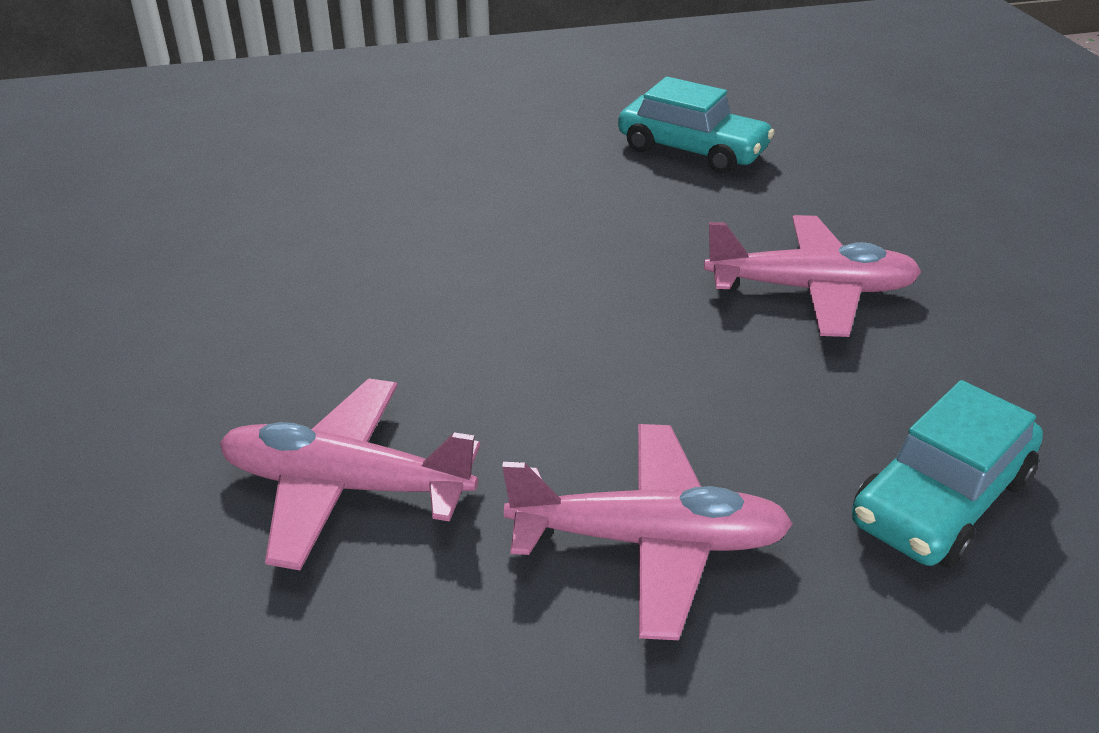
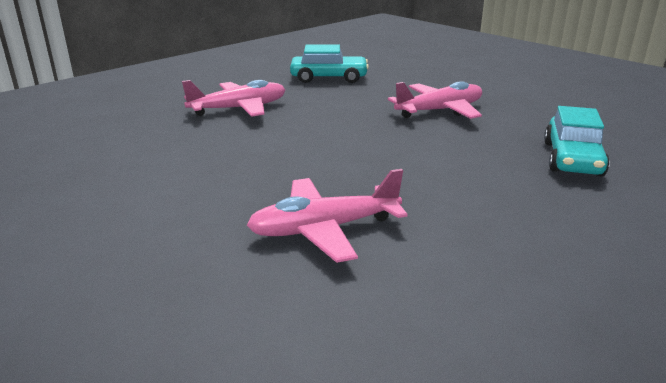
camera: 30 degrees left, 10 degrees down
pink plane [502,424,793,640] -> pink plane moved to [182,80,286,117]

